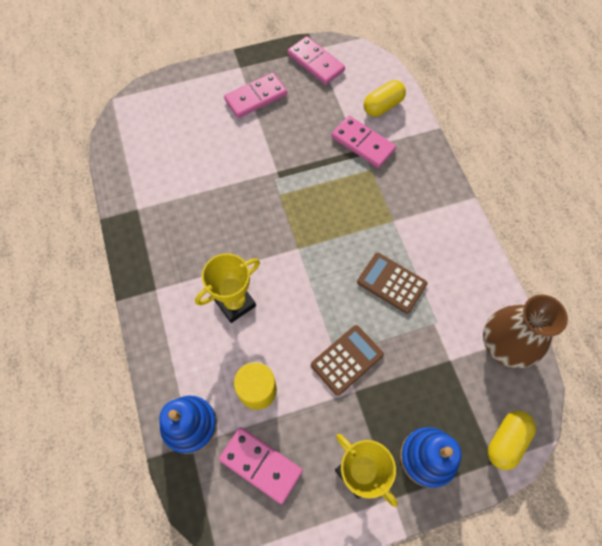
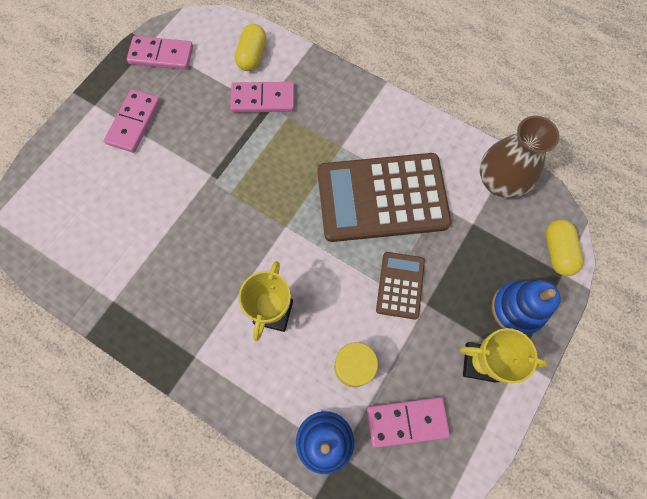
camera: 40 degrees left, 5 degrees up
brown calculator [357,253,428,314] -> brown calculator [317,153,452,242], size x2.06

